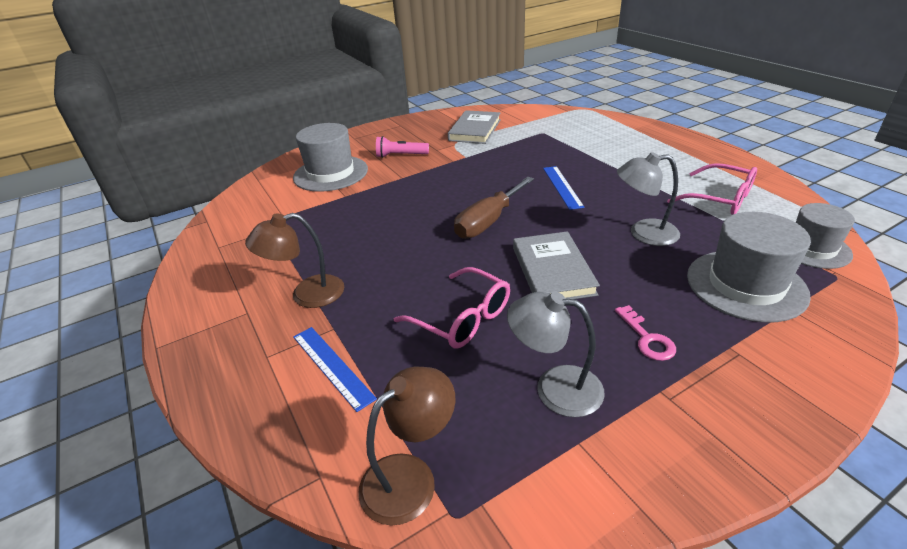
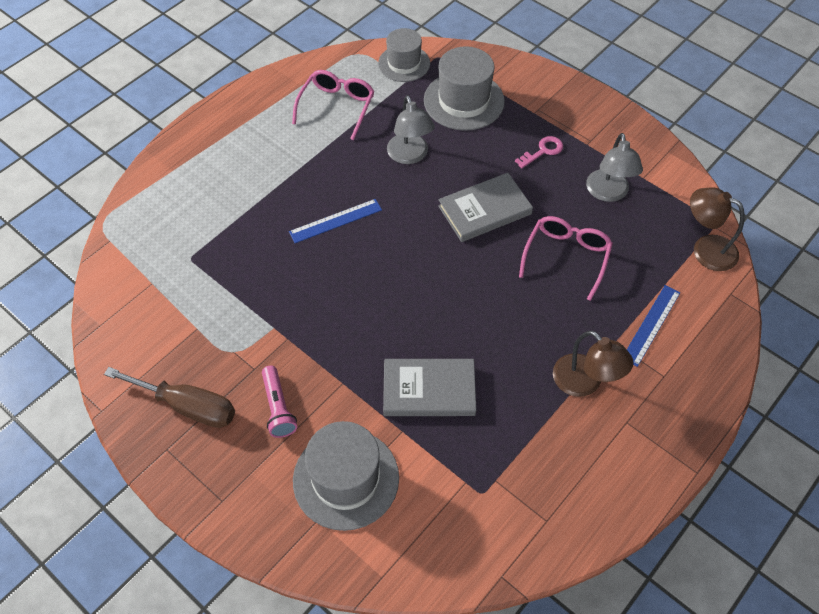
camera: 110 degrees left, 20 degrees up
grey book [448,110,501,144] -> grey book moved to [383,359,476,416]
brown screwdriver [454,177,534,239] -> brown screwdriver moved to [104,367,235,428]

